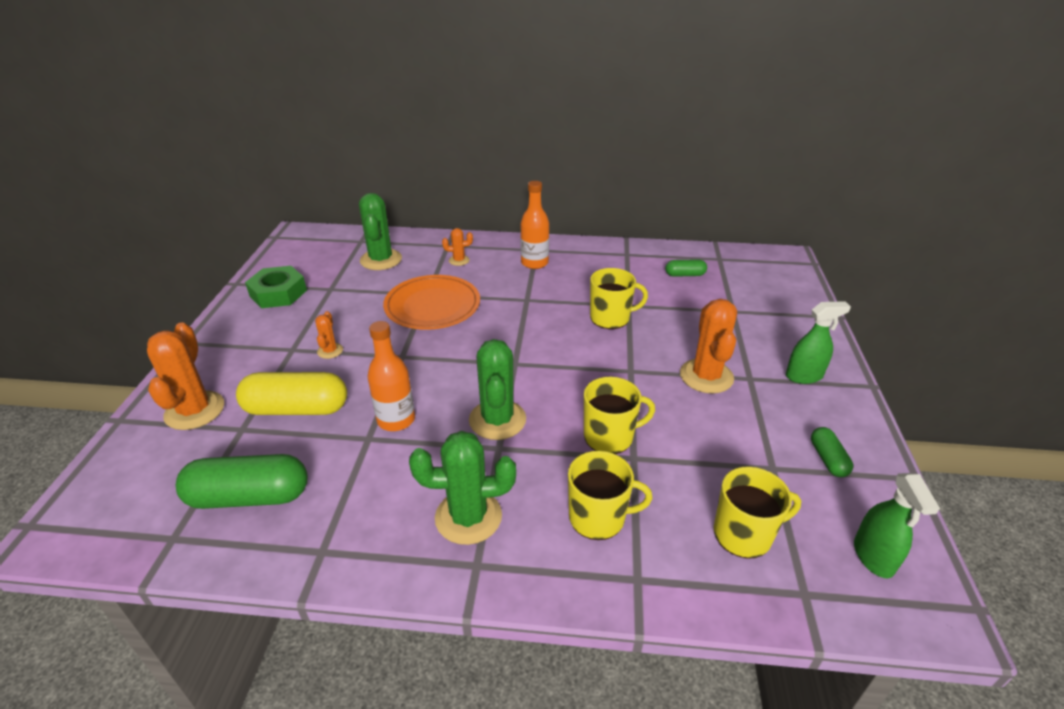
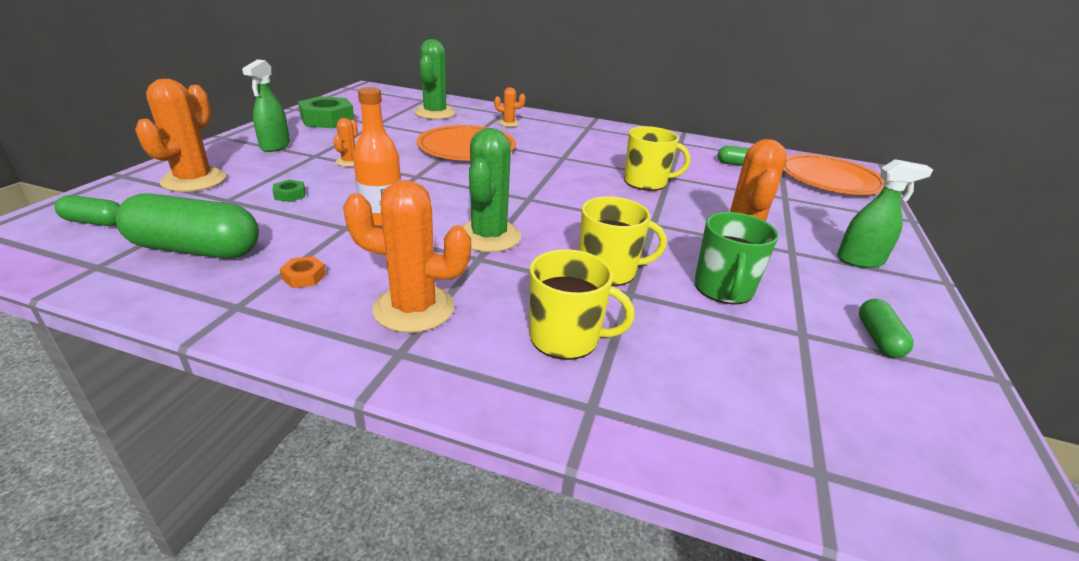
camera: 10 degrees right, 5 degrees down
yellow capsule [236,372,347,415] -> green nut [272,180,305,202]
green cactus [409,431,516,545] -> orange cactus [343,180,471,333]
orange bottle [520,181,549,269] -> none
yellow mug [714,466,801,559] -> none
green spray bottle [854,473,940,578] -> green spray bottle moved to [242,59,290,152]
none -> green capsule [55,195,120,226]
none -> orange nut [280,256,326,288]
none -> green mug [694,212,778,305]
none -> orange plate [783,154,884,195]

